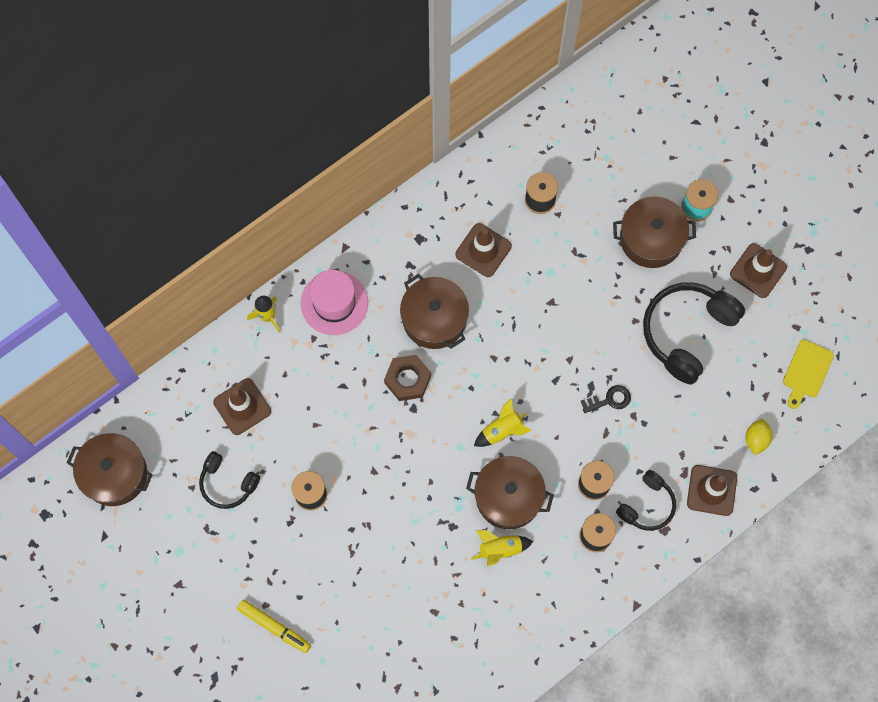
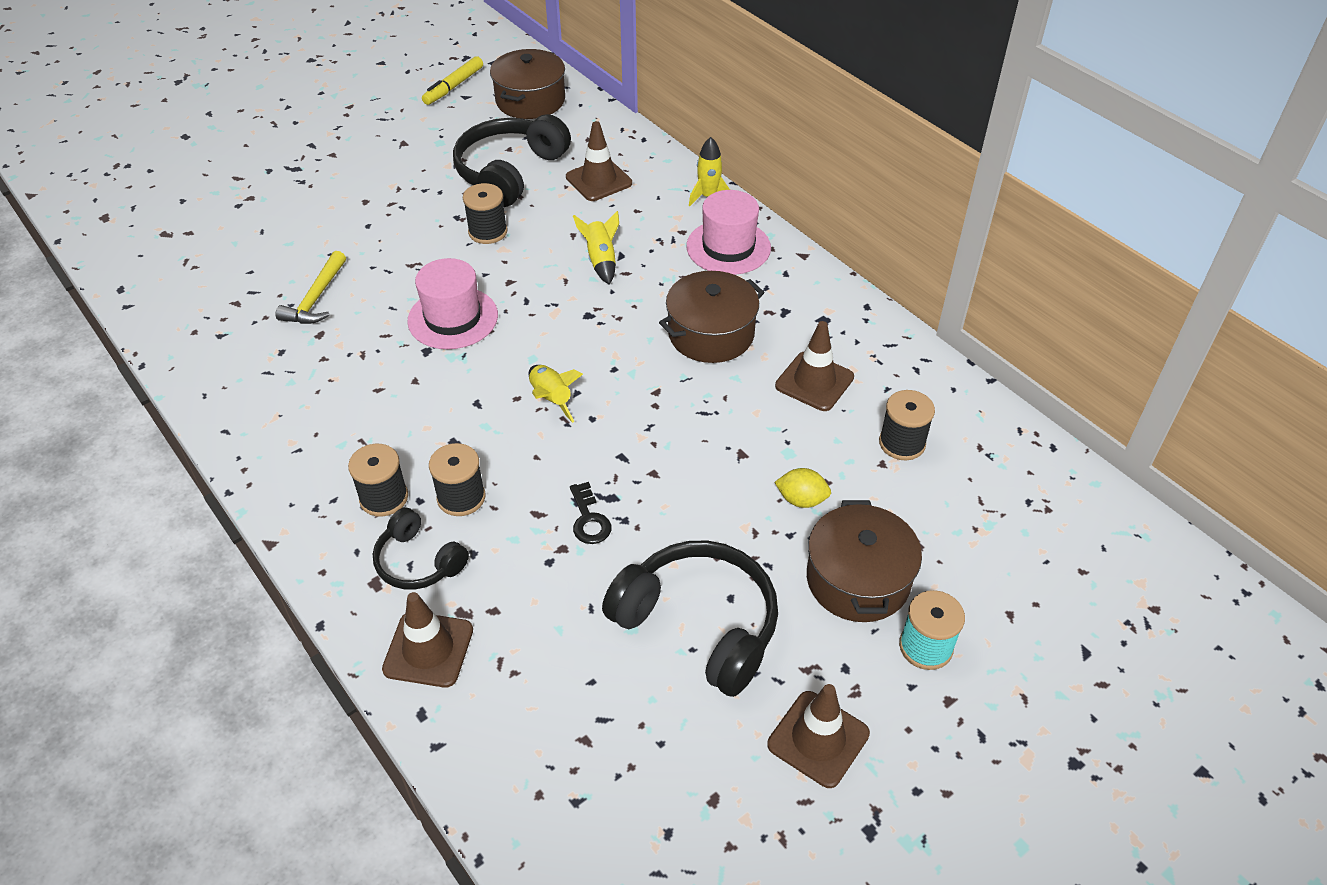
camera: 90 degrees right, 25 degrees down
black headphones [199,451,260,509] -> black headphones [453,114,571,207], size x1.75
yellow marker [237,600,311,653] -> yellow marker moved to [422,56,483,105]
brown nut [384,355,431,401] -> none
brown pot [466,456,554,529] -> none
yellow rocket [471,530,533,566] -> yellow rocket moved to [573,211,619,285]
yellow lemon [746,419,773,455] -> yellow lemon moved to [774,468,831,508]
yellow cutting board [783,340,834,409] -> none
none -> yellow hammer [275,251,346,324]
none -> pink hat [407,258,498,349]

